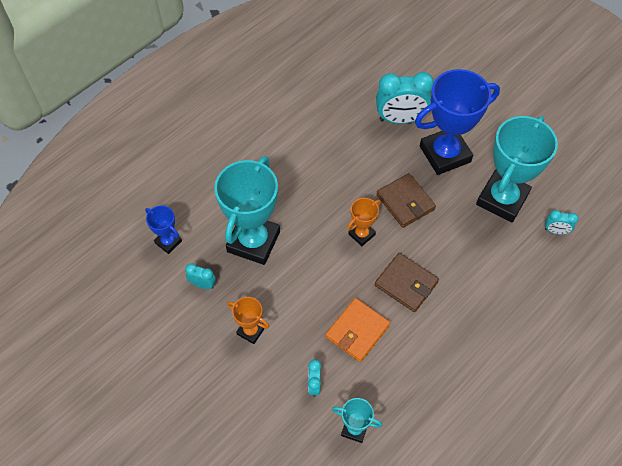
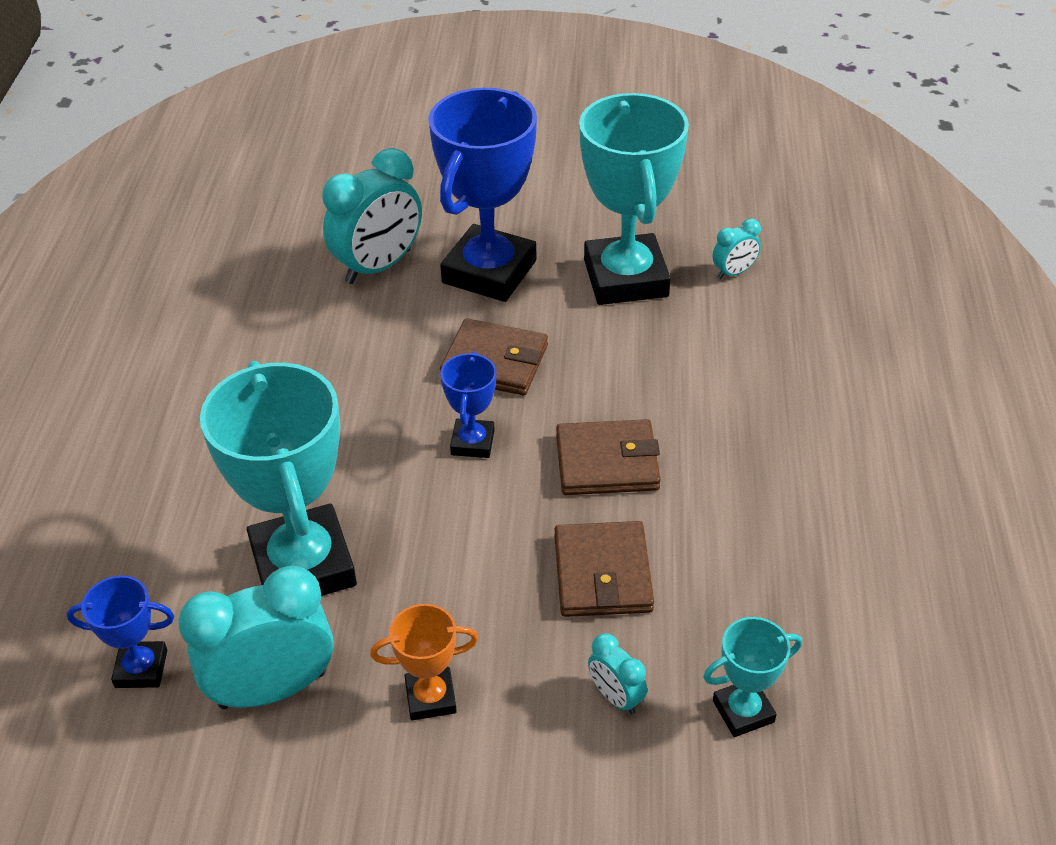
camera: 40 degrees left, 15 degrees down
turquoise clock [185,263,216,289] -> turquoise clock [178,566,334,709], size x2.08
orange wallet [325,298,390,362] -> brown wallet [554,521,654,617]
orange trophy [347,198,381,246] -> blue trophy [440,351,496,458]

